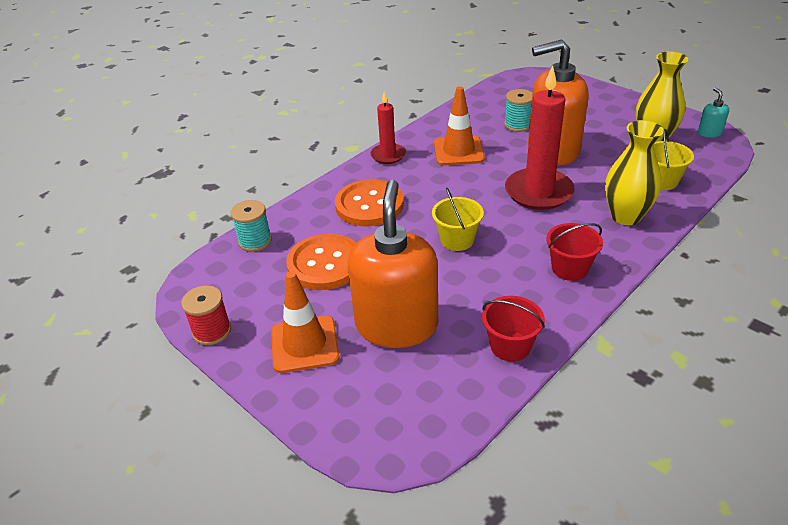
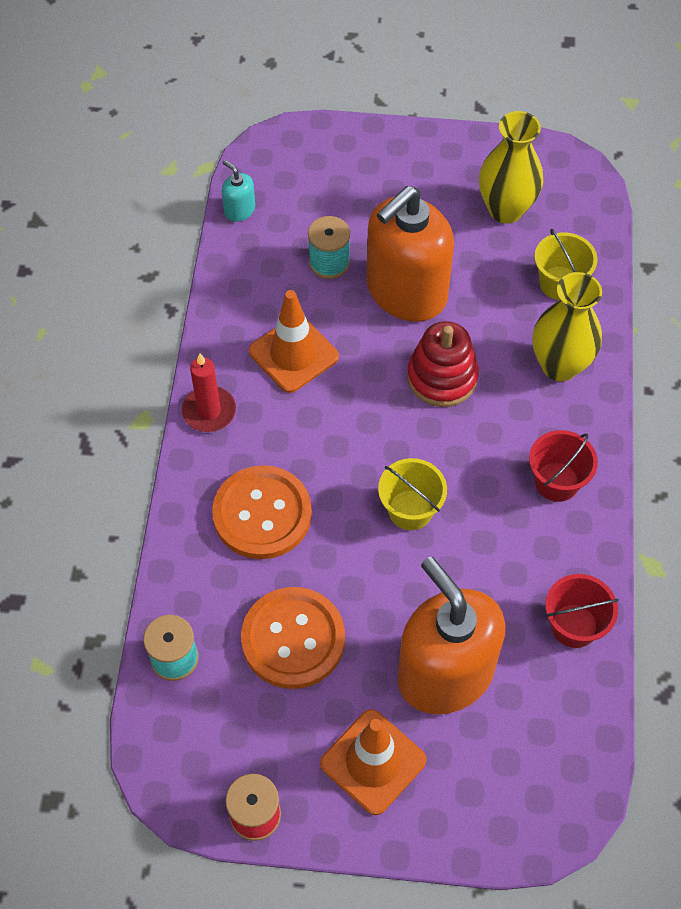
camera: 40 degrees left, 20 degrees up
red candle [505,66,575,210] -> red stacking toy [407,321,479,407]
turquoise soap dispenser [698,88,729,138] -> turquoise soap dispenser moved to [222,160,255,222]

